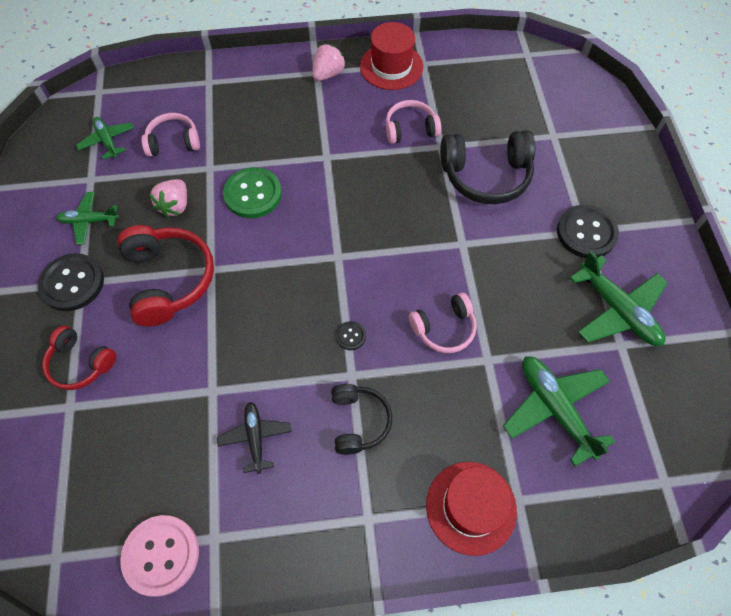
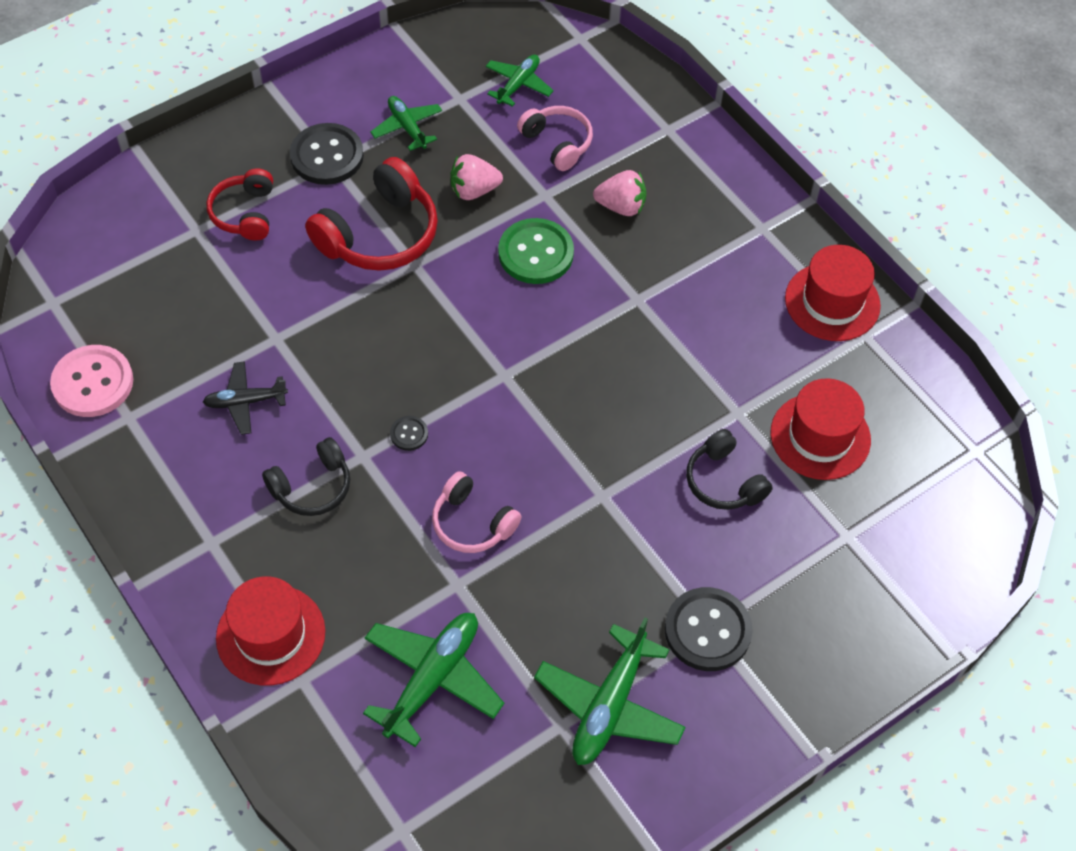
camera: 60 degrees right, 5 degrees down
black plane [217,402,292,474] -> black plane turned 150 degrees counterclockwise [203,361,288,435]
pink strawberry [312,44,346,81] -> pink strawberry moved to [593,170,646,216]
pink headphones [386,100,441,144] -> none
black headphones [440,130,535,204] -> black headphones [686,429,773,510], size x0.61
none -> red hat [770,378,871,480]

